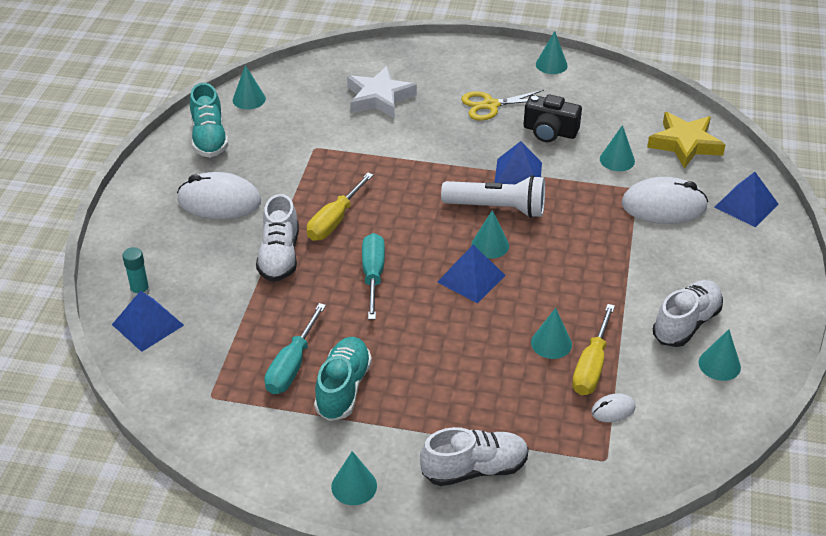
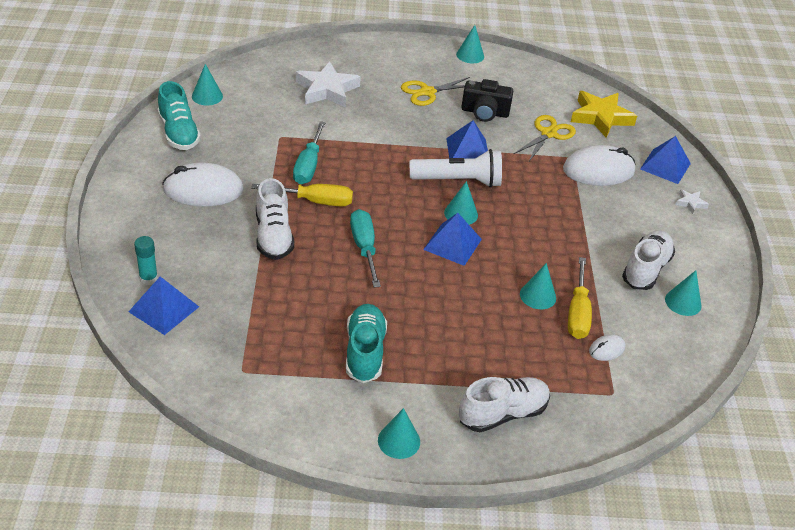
camera: 15 degrees left, 0 degrees up
turquoise screwdriver [264,303,326,394] -> turquoise screwdriver moved to [293,122,326,184]
yellow screwdriver [307,173,373,241] -> yellow screwdriver turned 105 degrees counterclockwise [251,184,353,207]
turquoise cone [600,125,635,171] -> yellow scissors [514,115,576,161]
none -> white star [675,189,709,214]

